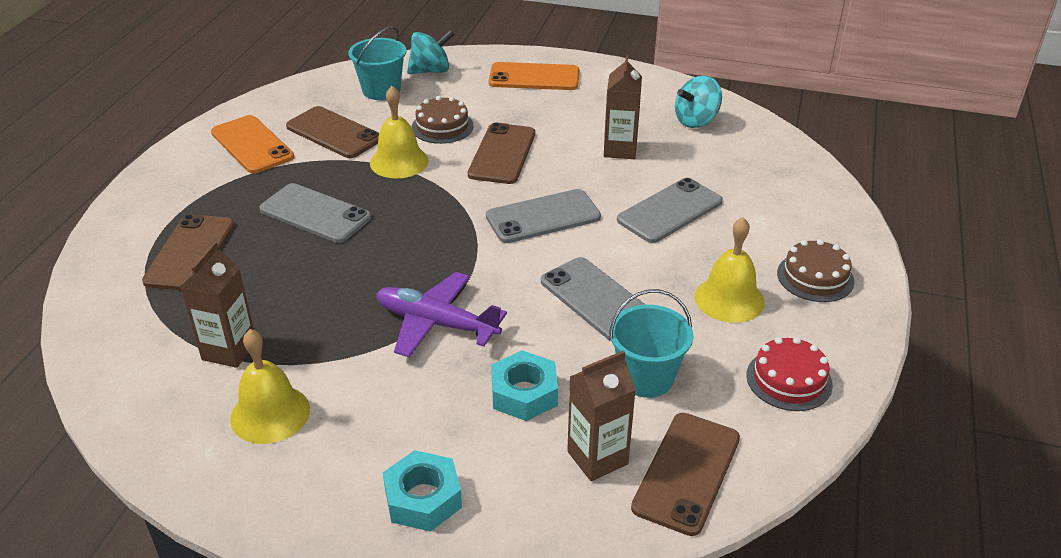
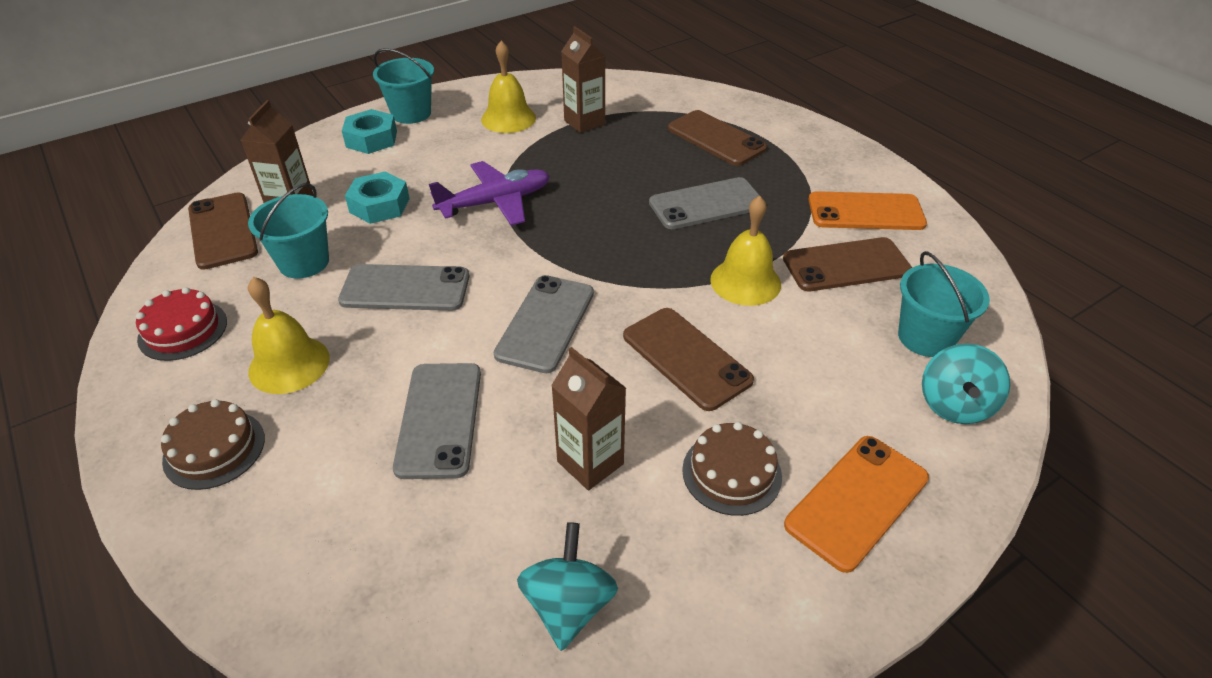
camera: 130 degrees right, 5 degrees up
brown cake [411,96,474,144] -> brown cake moved to [682,422,782,516]
none -> turquoise bucket [373,48,434,124]

